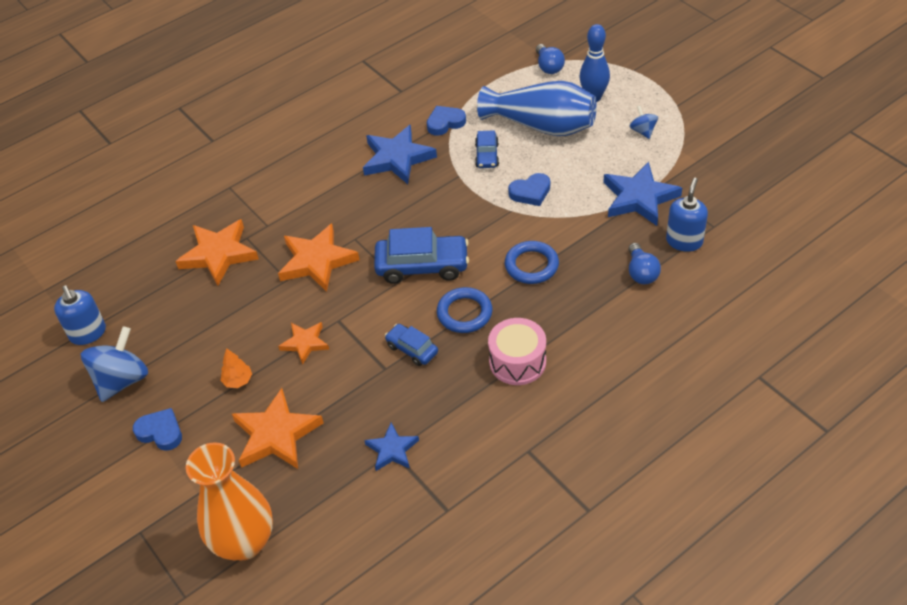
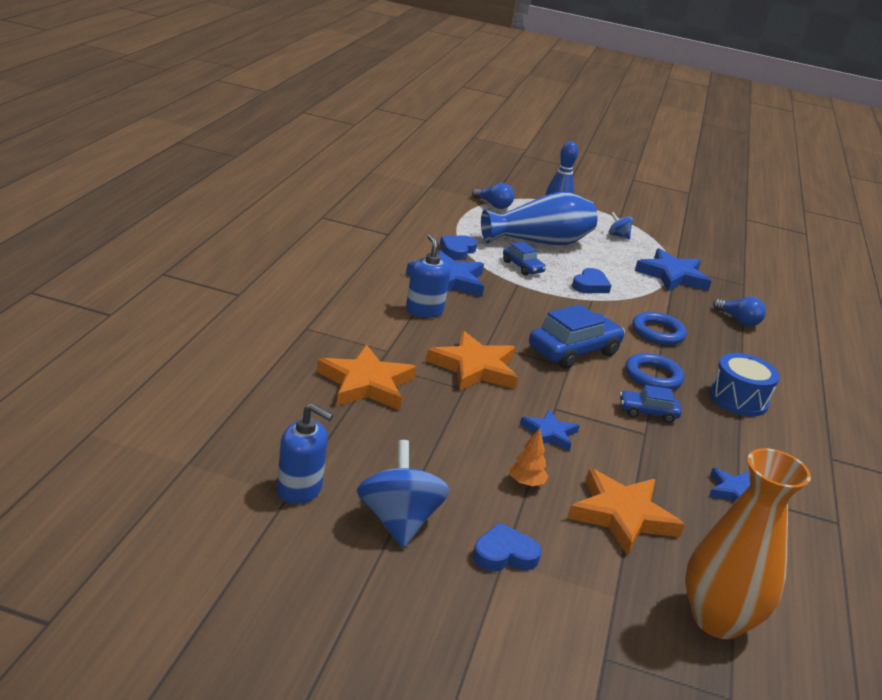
camera: 45 degrees left, 20 degrees down
orange star [278,322,329,365] -> blue star [520,409,580,451]
pink drum [488,318,546,385] -> blue drum [709,353,780,416]
blue soap dispenser [666,178,708,252] -> blue soap dispenser moved to [406,234,450,318]

